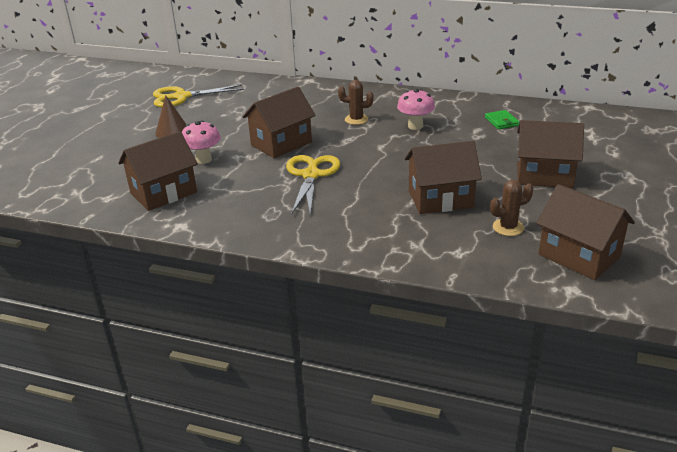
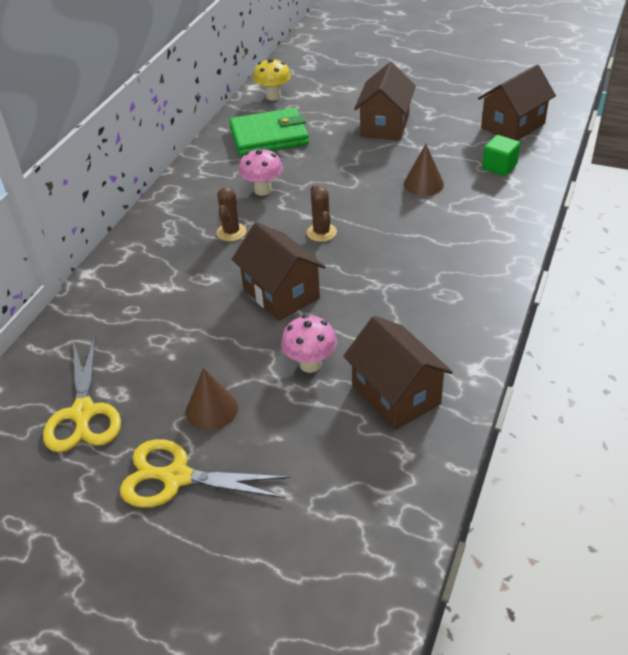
camera: 85 degrees left, 10 degrees up
yellow scissors [286,155,340,215] -> yellow scissors moved to [120,439,291,508]
brown house [405,141,482,214] -> brown cone [404,144,444,196]
green wallet [485,110,520,129] -> green wallet [229,108,309,156], size x2.23
brown cactus [490,180,533,236] -> brown cactus moved to [307,185,337,242]
none -> yellow mushroom [253,58,291,101]
none -> green cube [482,135,520,176]

